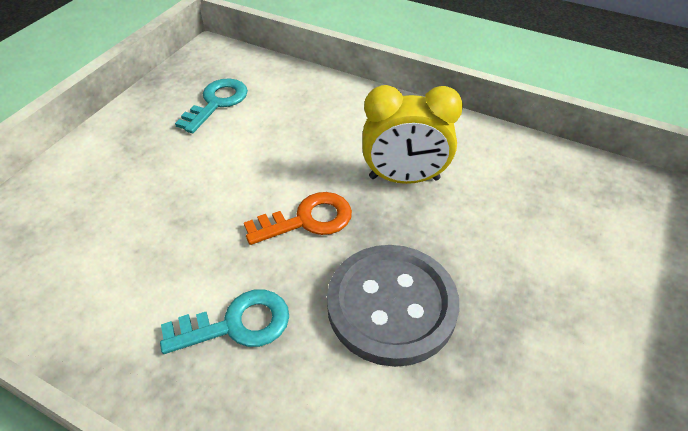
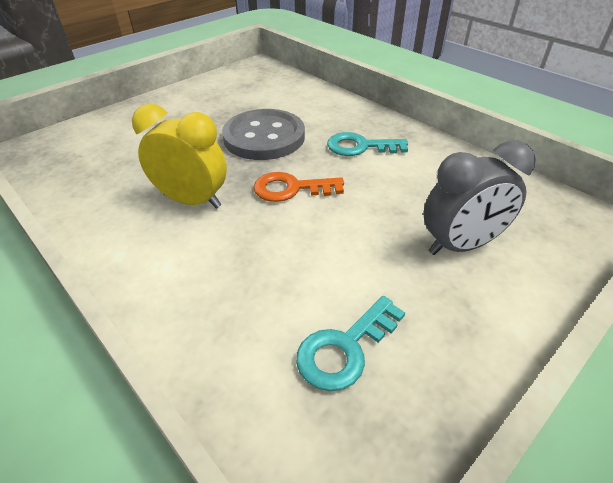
camera: 160 degrees left, 5 degrees down
none -> grey clock [423,141,536,255]

